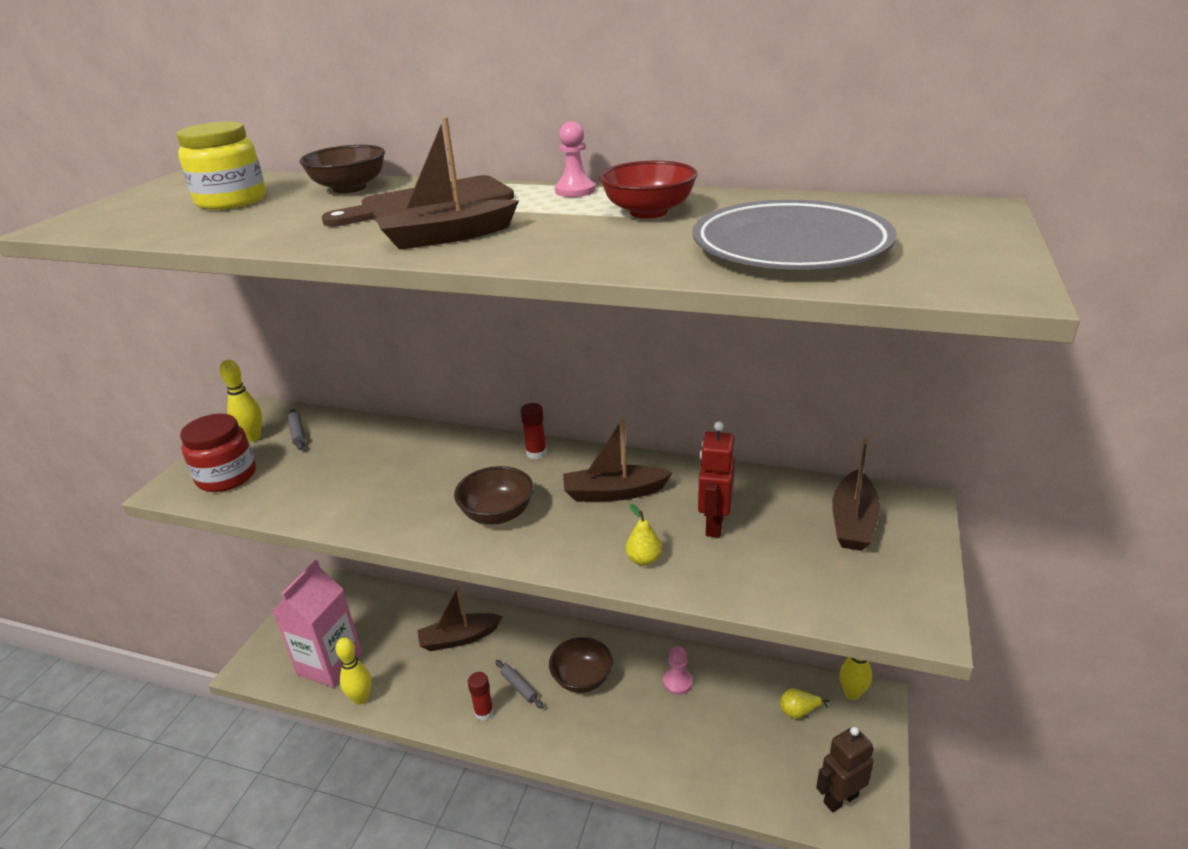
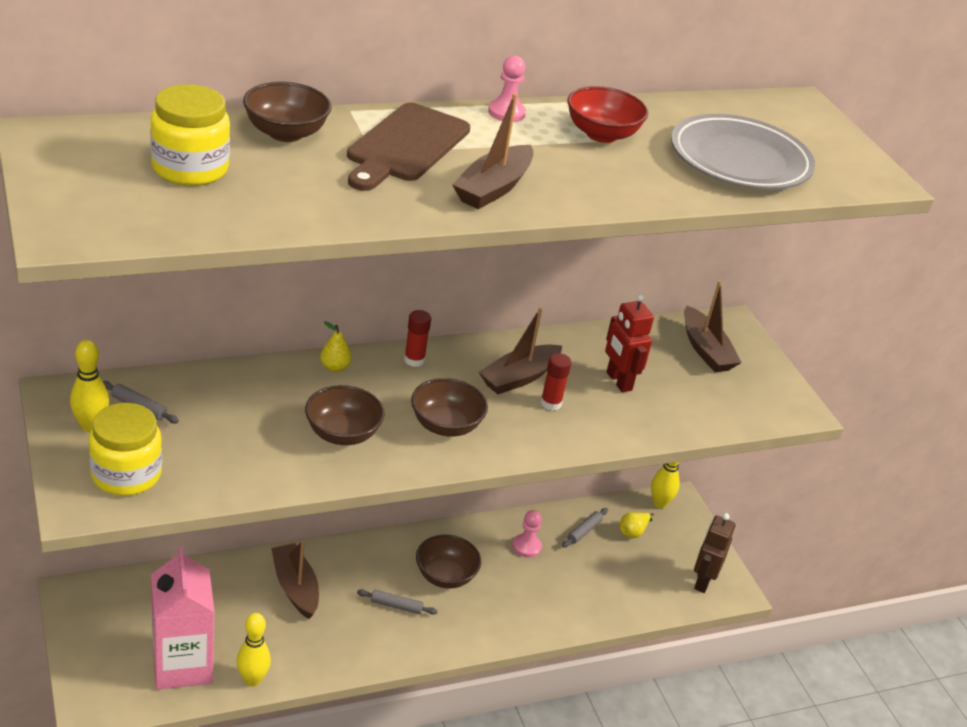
camera: 45 degrees left, 5 degrees up
red jar [180,414,256,492] -> yellow jar [89,403,162,496]
brown boat [417,587,503,651] -> brown boat turned 120 degrees clockwise [271,540,319,619]
red glue stick [468,672,494,721] -> red glue stick moved to [541,353,572,411]
yellow pear [626,504,662,566] -> yellow pear moved to [320,321,352,372]
none -> brown bowl [305,385,384,445]
none -> grey rolling pin [562,508,608,548]

